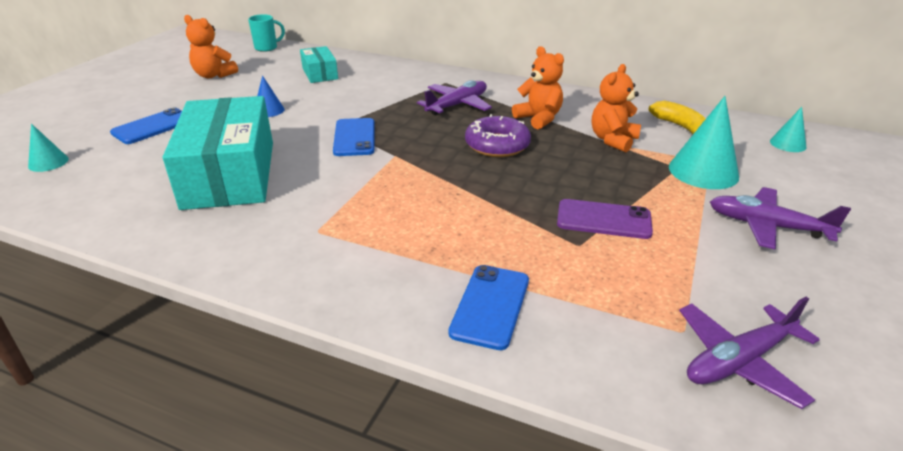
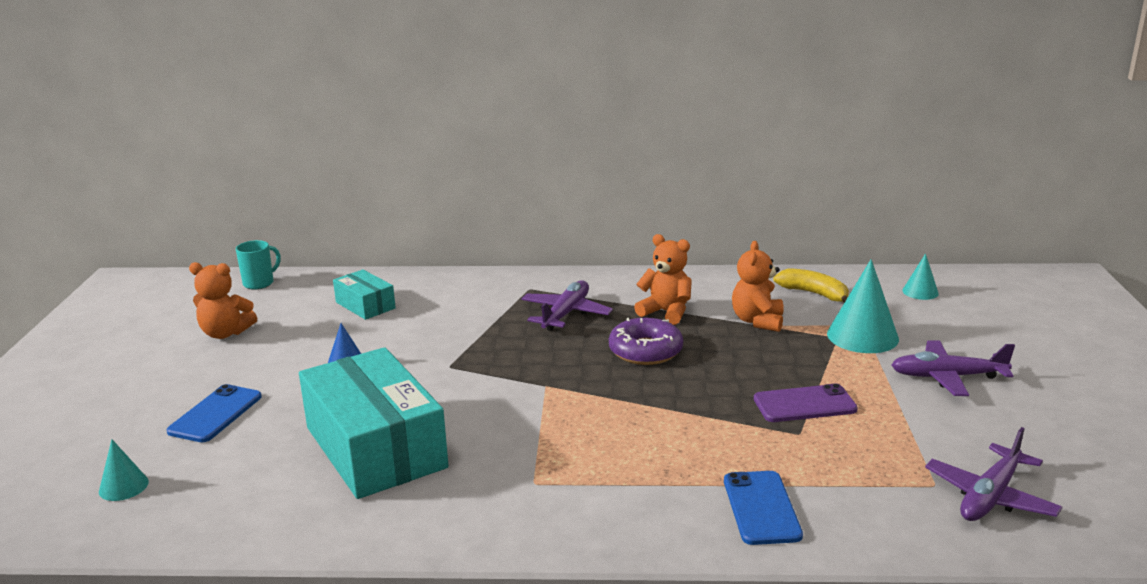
camera: 20 degrees left, 10 degrees down
blue phone [333,118,375,156] -> none

